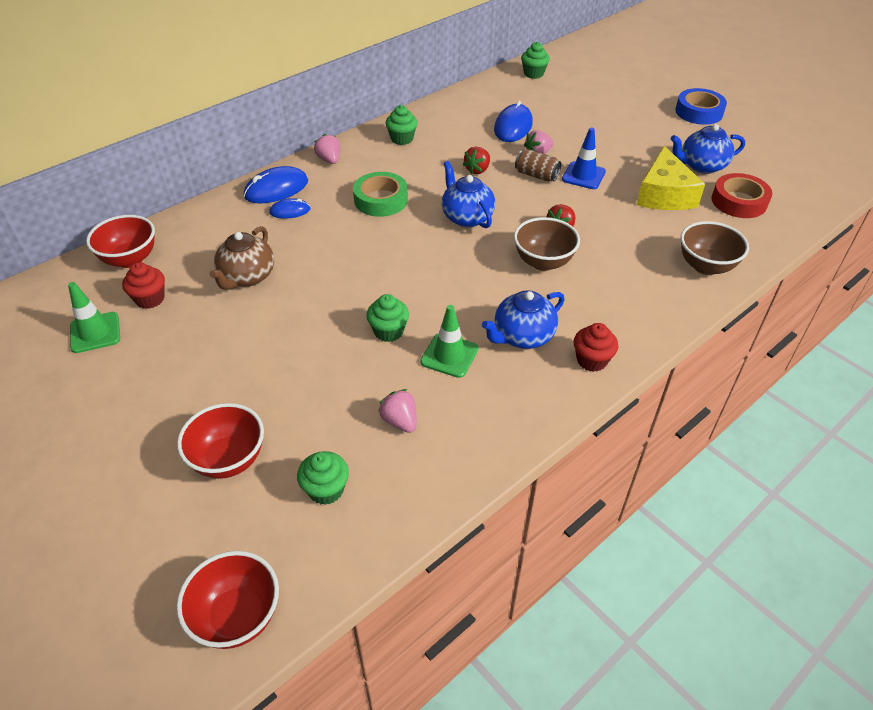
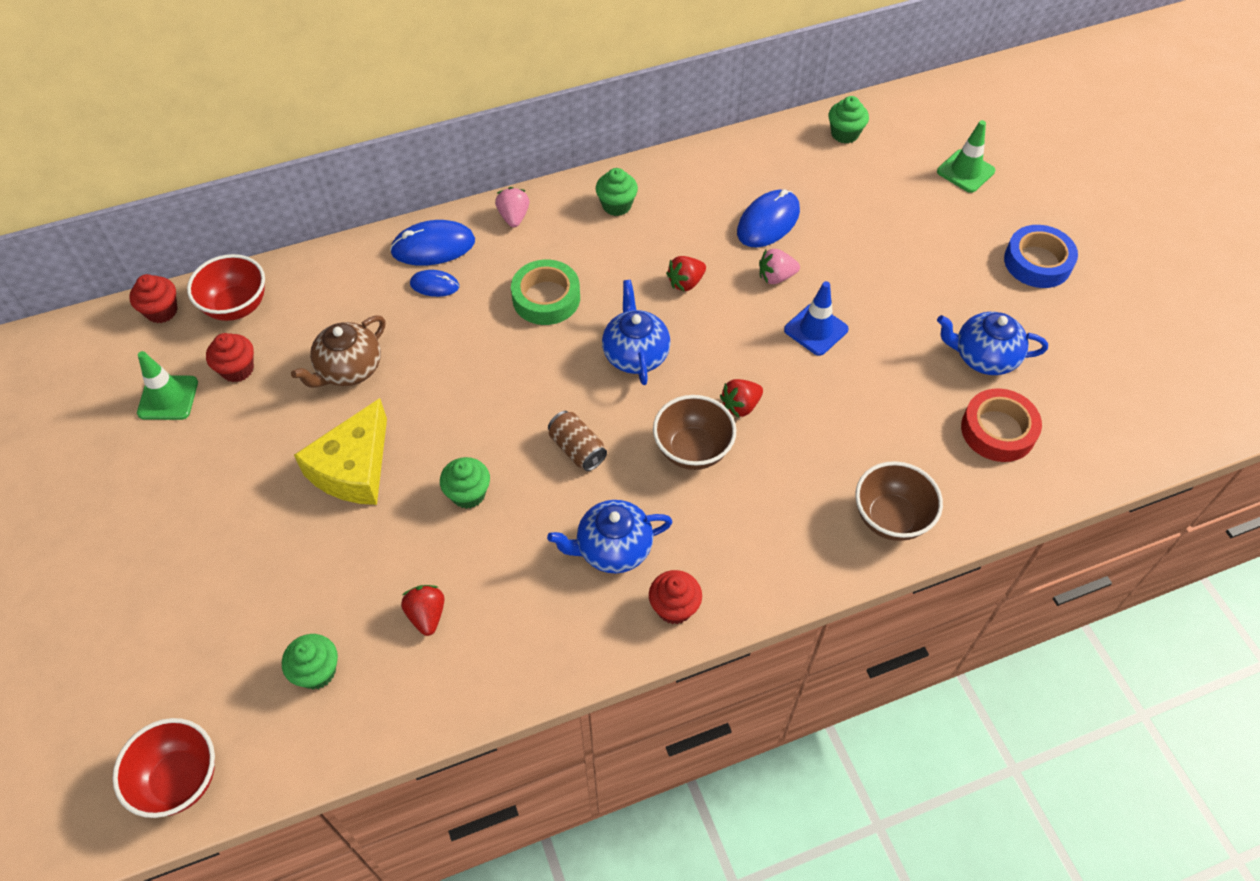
camera: 20 degrees right, 10 degrees up
red bowl [177,403,264,479] -> none
pink strawberry [379,389,417,433] -> red strawberry [401,585,445,636]
green traffic cone [420,305,478,378] -> green traffic cone moved to [937,120,995,193]
brown can [515,149,561,181] -> brown can moved to [548,411,607,471]
yellow cheese [637,146,705,210] -> yellow cheese moved to [294,398,387,505]
none -> red cupcake [129,274,178,323]

